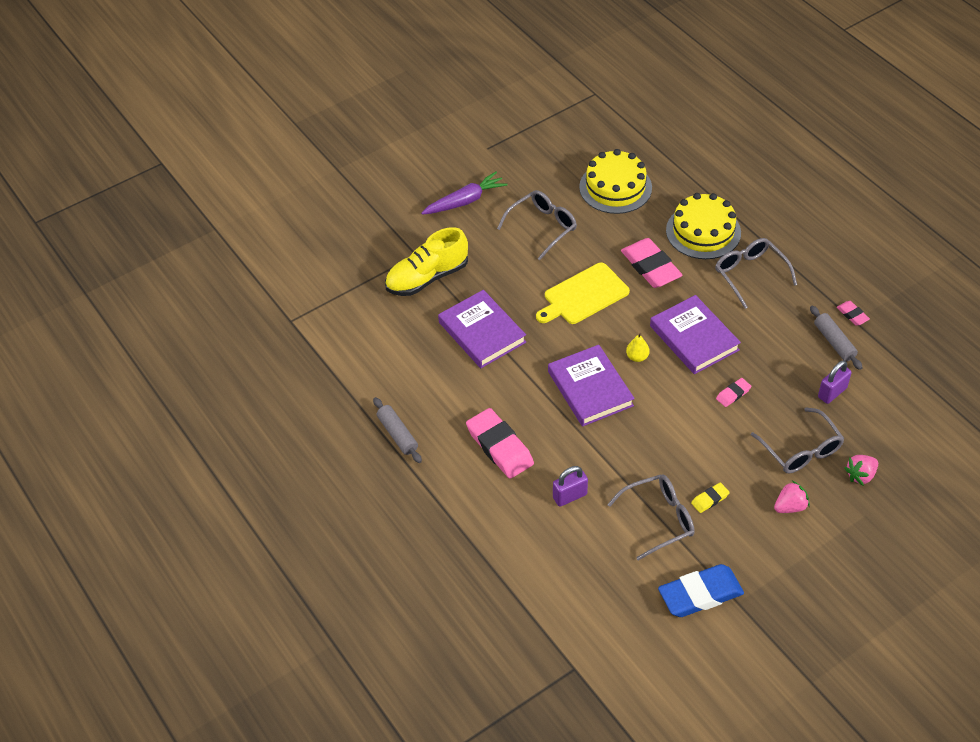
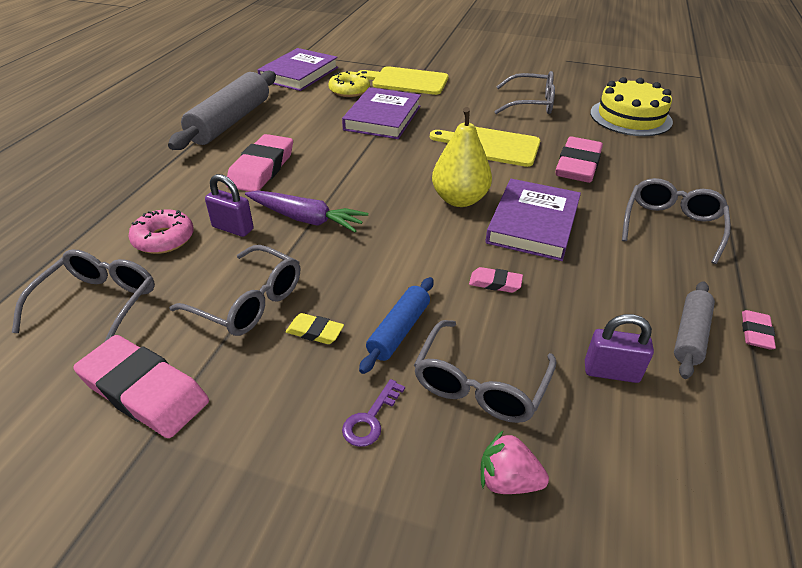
camera: 50 degrees right, 10 degrees down
grey rolling pin [373,397,422,463] -> grey rolling pin [168,71,276,150], size x1.91
yellow shoe [385,227,468,296] -> yellow cutting board [358,66,449,95]
purple carrot [421,172,507,215] -> purple carrot moved to [245,191,368,232]
purple book [548,345,635,427] -> purple book moved to [257,48,338,91]
yellow pear [626,333,650,362] -> yellow pear [432,107,492,207], size x2.03
blue eraser [658,564,744,617] -> pink eraser [73,335,209,438]
yellow cake [666,193,741,259] -> none
pink strawberry [774,481,810,513] -> purple key [342,379,405,447]
none -> grey glasses [12,249,155,342]
none -> pink donut [129,209,194,254]
none -> yellow donut [328,71,370,97]
none -> blue rolling pin [359,277,433,374]

